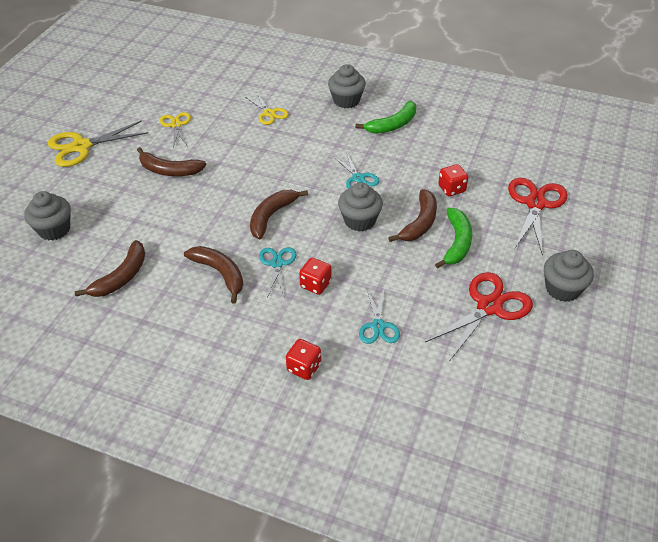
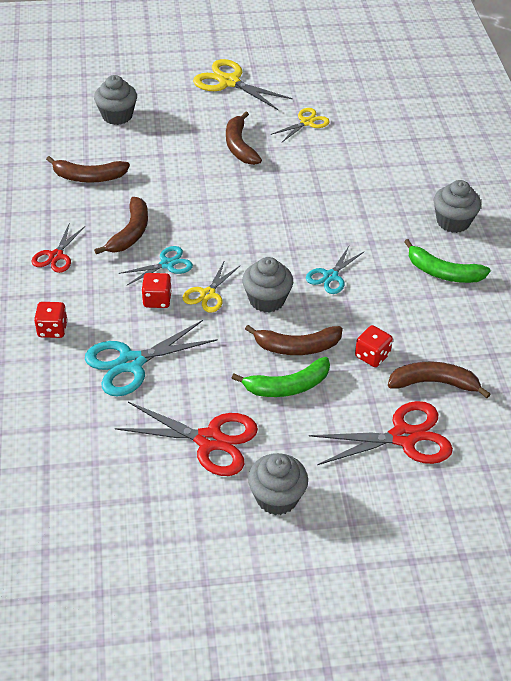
camera: 60 degrees right, 0 degrees up
yellow scissors [245,93,289,125] -> yellow scissors moved to [183,260,240,312]
brown banana [250,190,308,239] -> brown banana moved to [388,362,490,398]
turquoise scissors [359,289,400,344] -> turquoise scissors [85,320,218,397], size x1.68
none -> red scissors [31,224,85,273]

